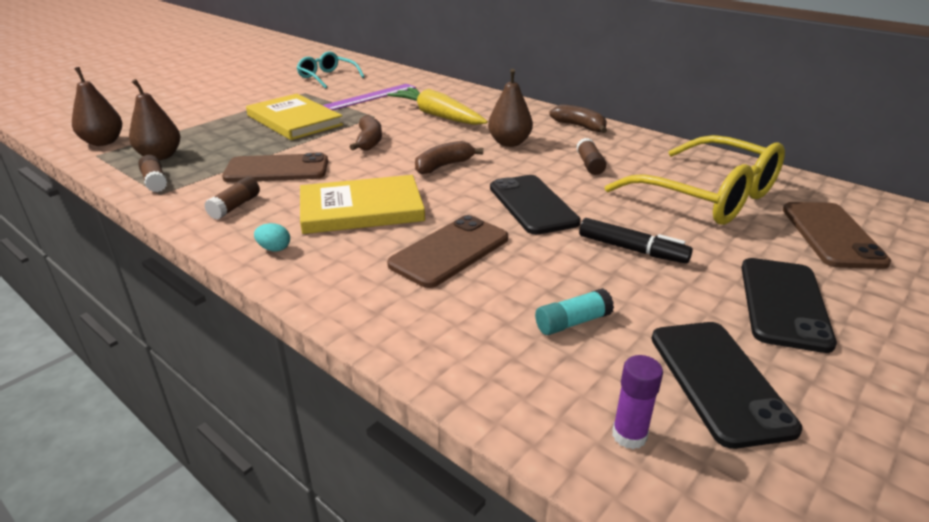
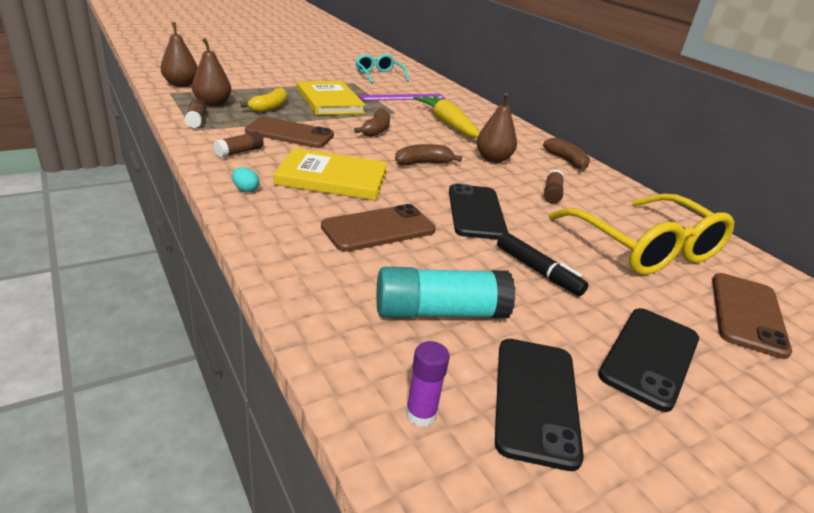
camera: 15 degrees right, 0 degrees up
turquoise glue stick [535,288,614,335] -> turquoise glue stick [377,267,516,318], size x1.88
none -> yellow banana [241,88,287,112]

